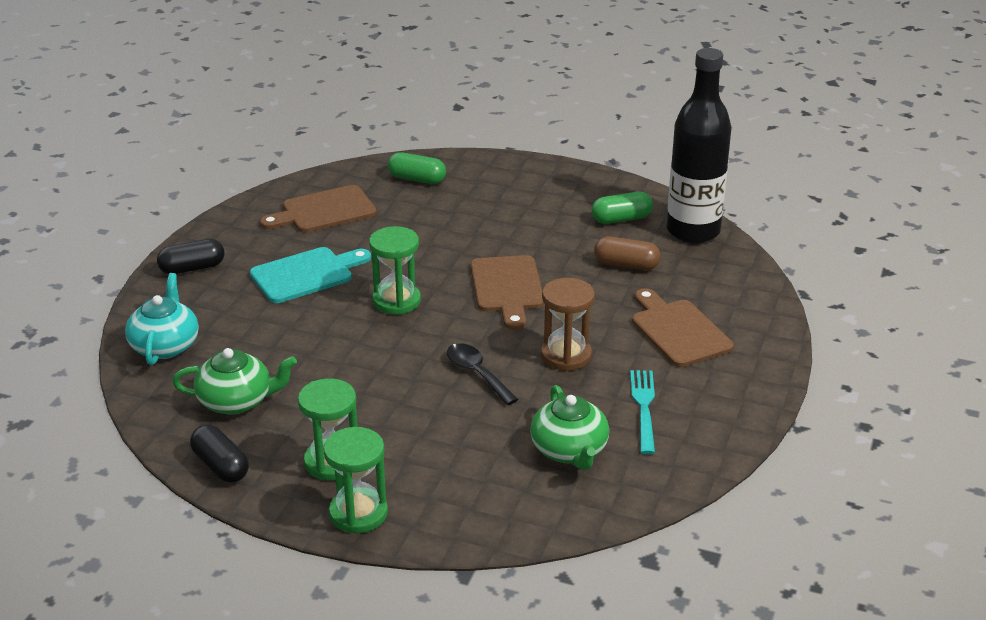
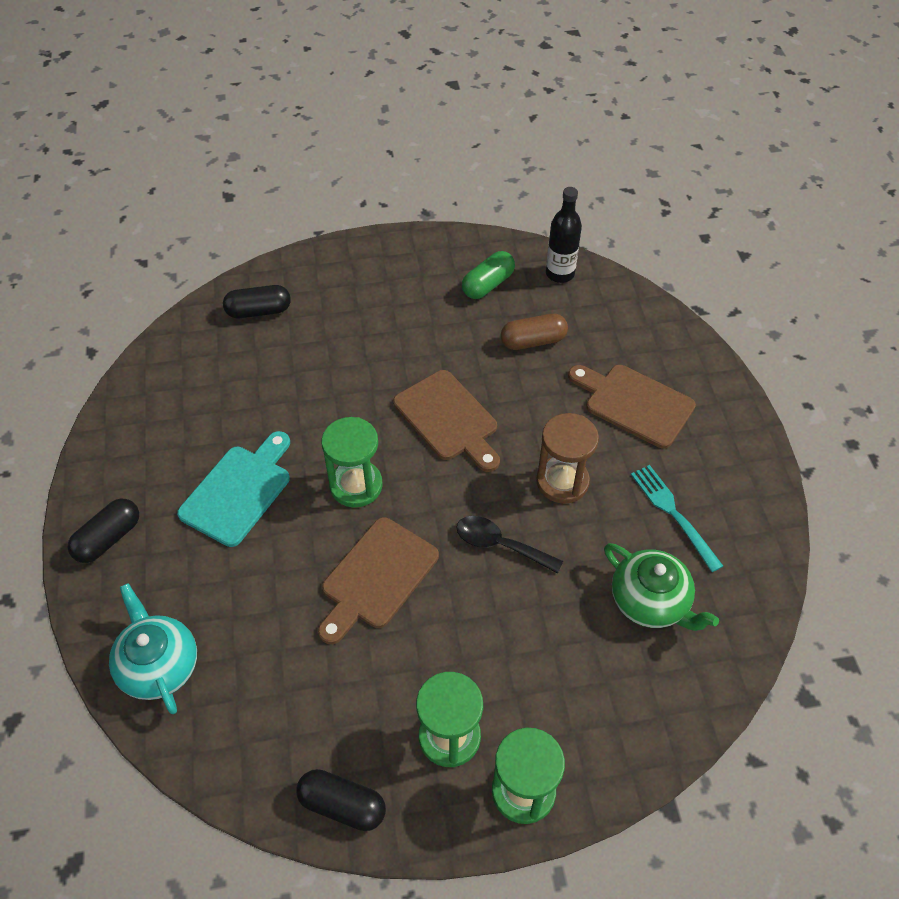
camera: 30 degrees left, 20 degrees up
green teapot [172,348,297,415] -> none
brown cutting board [260,185,377,233] -> brown cutting board moved to [318,517,439,644]
green capsule [388,152,446,184] -> black capsule [223,285,291,318]
black bottle [667,48,732,243] -> black bottle [546,187,582,283], size x0.54

